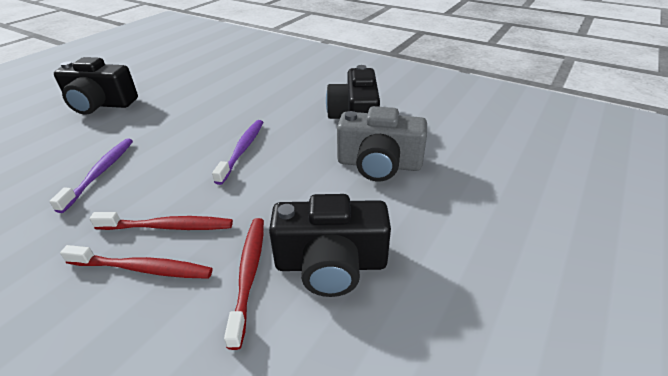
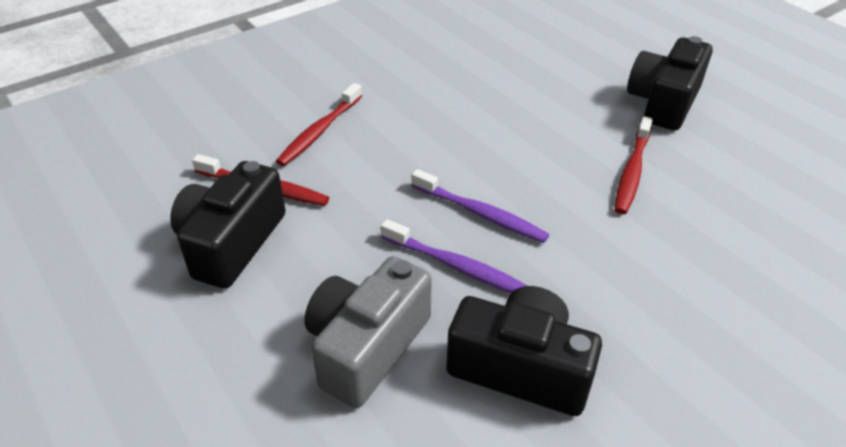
camera: 110 degrees right, 5 degrees up
purple toothbrush [49,138,133,213] -> purple toothbrush moved to [381,219,527,293]
red toothbrush [90,212,233,230] -> red toothbrush moved to [615,116,653,214]

